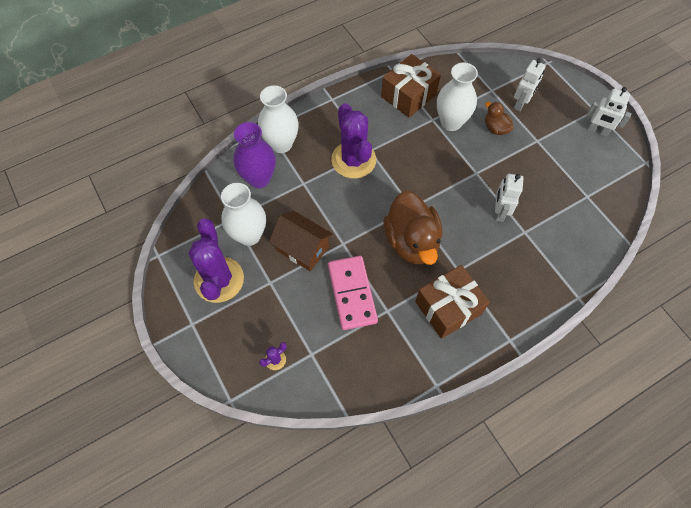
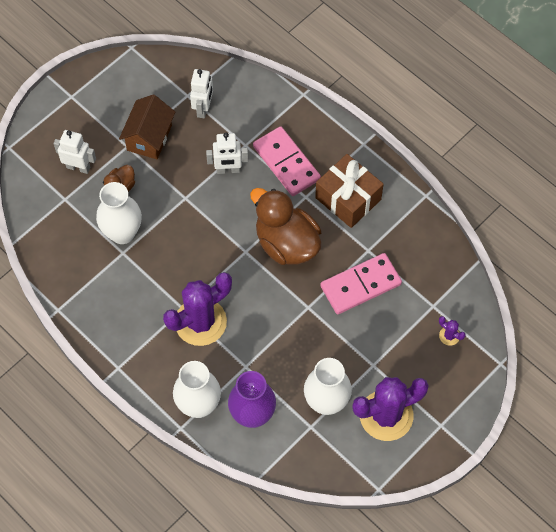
camera: 105 degrees left, 0 degrees up
brown house [269,211,333,271] -> brown house moved to [119,94,175,159]
brown gift [381,54,441,118] -> none
brown duck [384,191,442,265] -> brown duck turned 105 degrees counterclockwise [250,188,322,265]
white robot [587,87,631,137] -> white robot moved to [190,69,213,118]
none -> pink domino [253,126,321,196]

